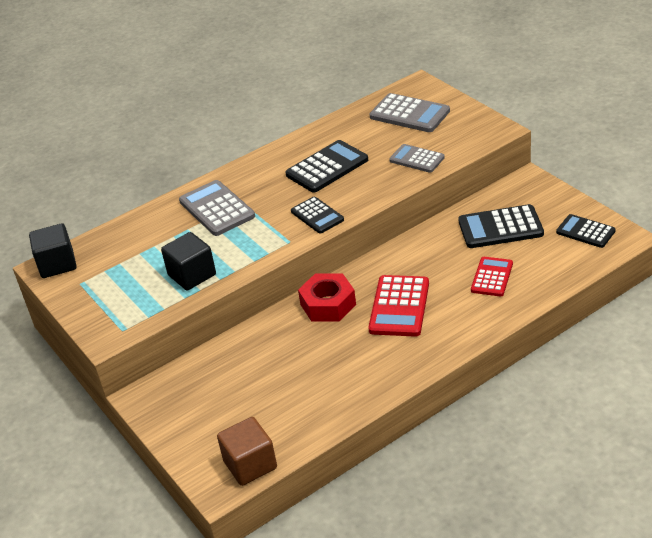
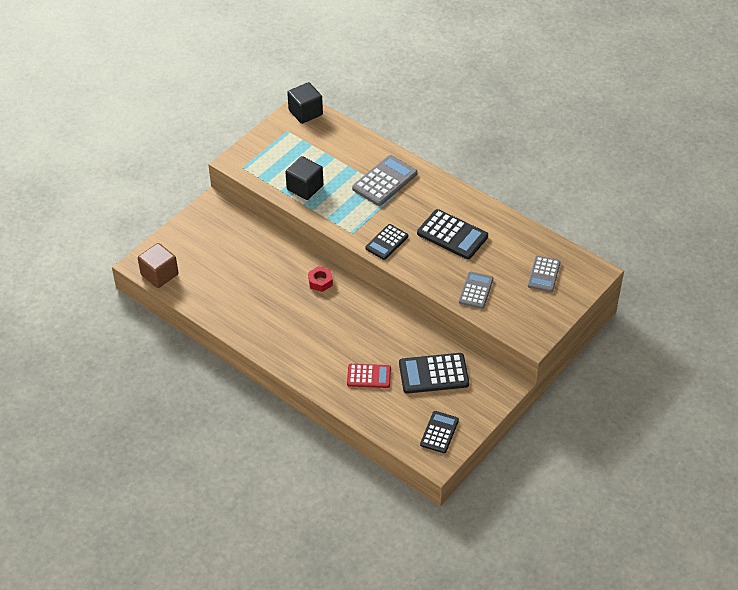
camera: 70 degrees right, 10 degrees up
red nut [298,273,356,321] -> red nut [308,266,333,292], size x0.61
red calculator [368,275,429,337] -> none
grey calculator [370,93,450,132] -> grey calculator [528,256,561,292], size x0.65
black calculator [459,204,544,248] -> black calculator turned 75 degrees counterclockwise [399,353,469,394]

